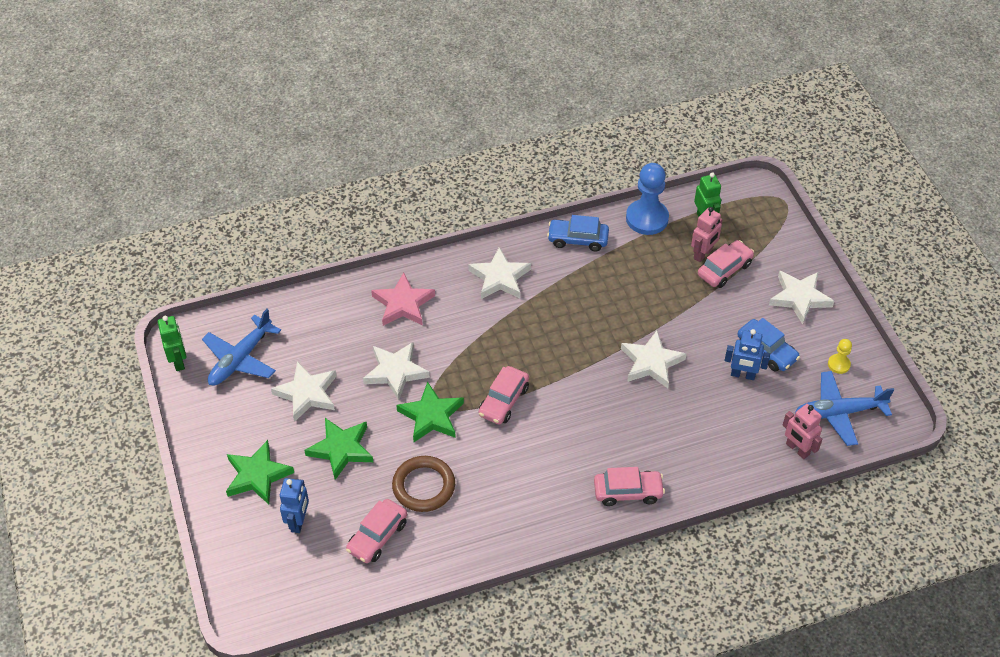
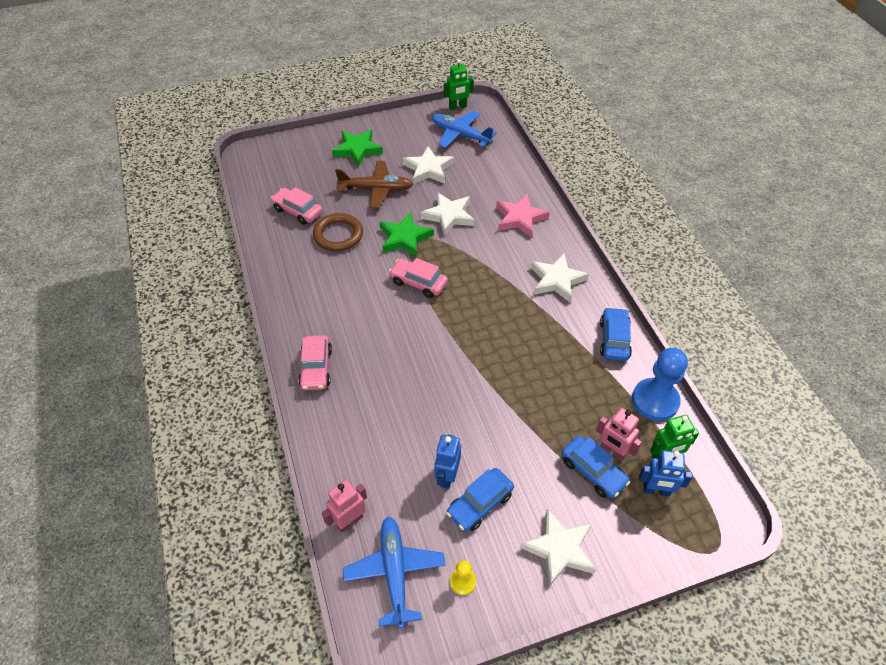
camera: 90 degrees right, 0 degrees up
blue robot [280,478,309,533] -> blue robot moved to [639,450,692,496]
green star [304,418,373,480] -> brown plane [335,161,413,208]
white star [621,330,687,388] -> none
pink car [698,240,754,288] -> blue car [562,436,630,498]

